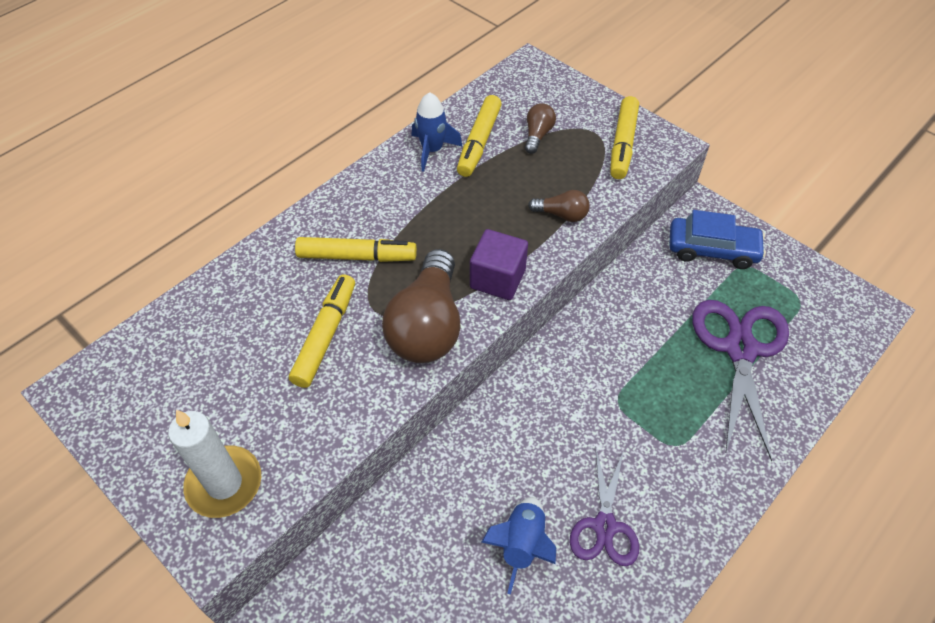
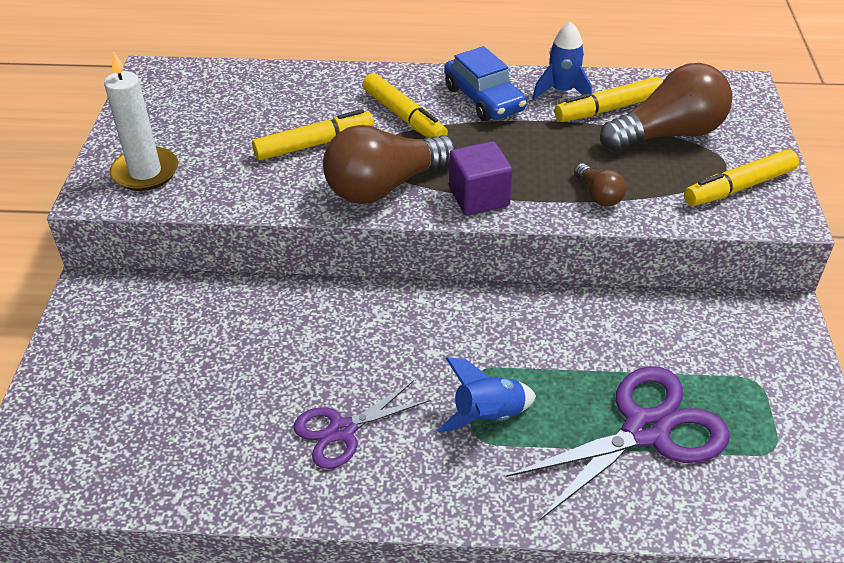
camera: 50 degrees right, 10 degrees down
blue rocket [482,497,556,595] -> blue rocket moved to [437,357,536,432]
brown light bulb [525,103,556,154] -> brown light bulb [600,63,732,152], size x2.12
blue car [669,210,766,269] -> blue car moved to [444,46,527,121]

